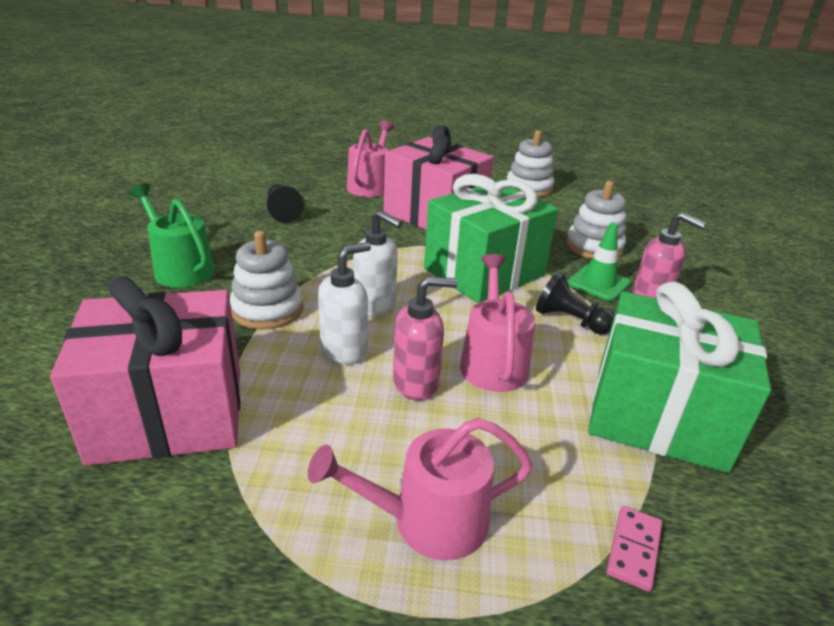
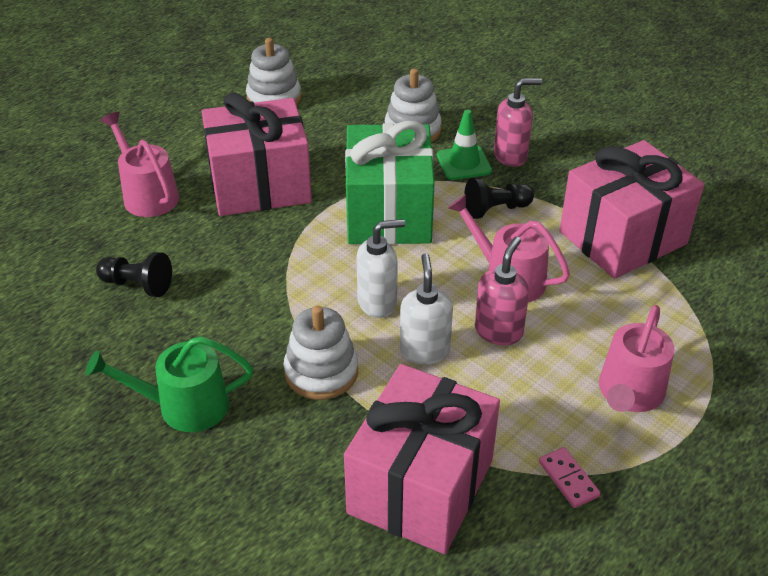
camera: 50 degrees left, 10 degrees up
green gift [588,281,771,473] -> pink gift [559,140,704,279]
pink domino [606,506,662,592] -> pink domino moved to [539,447,600,508]

